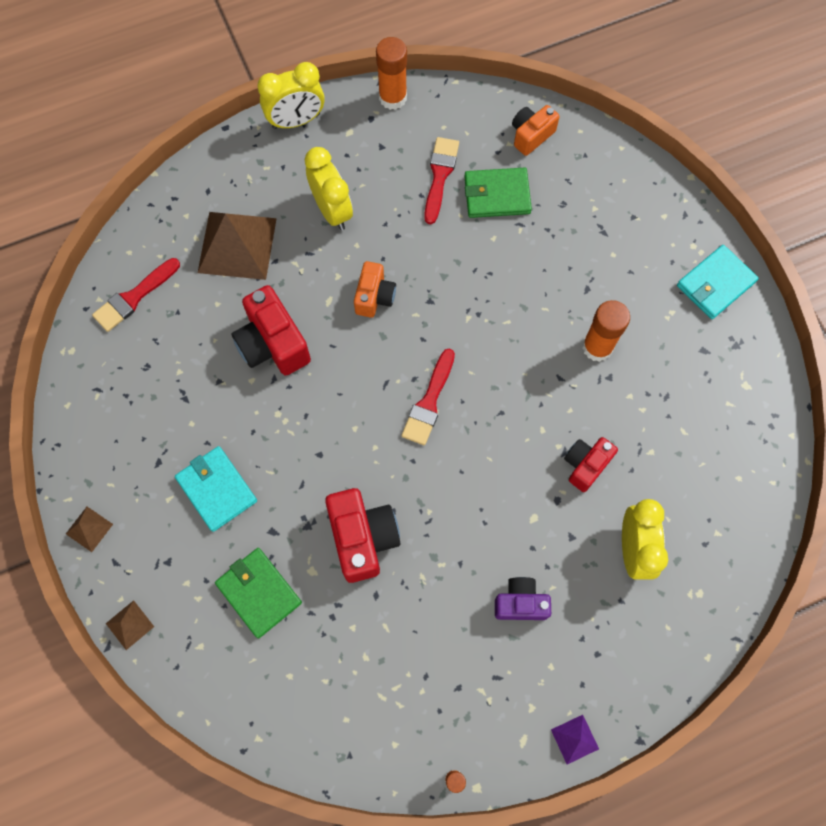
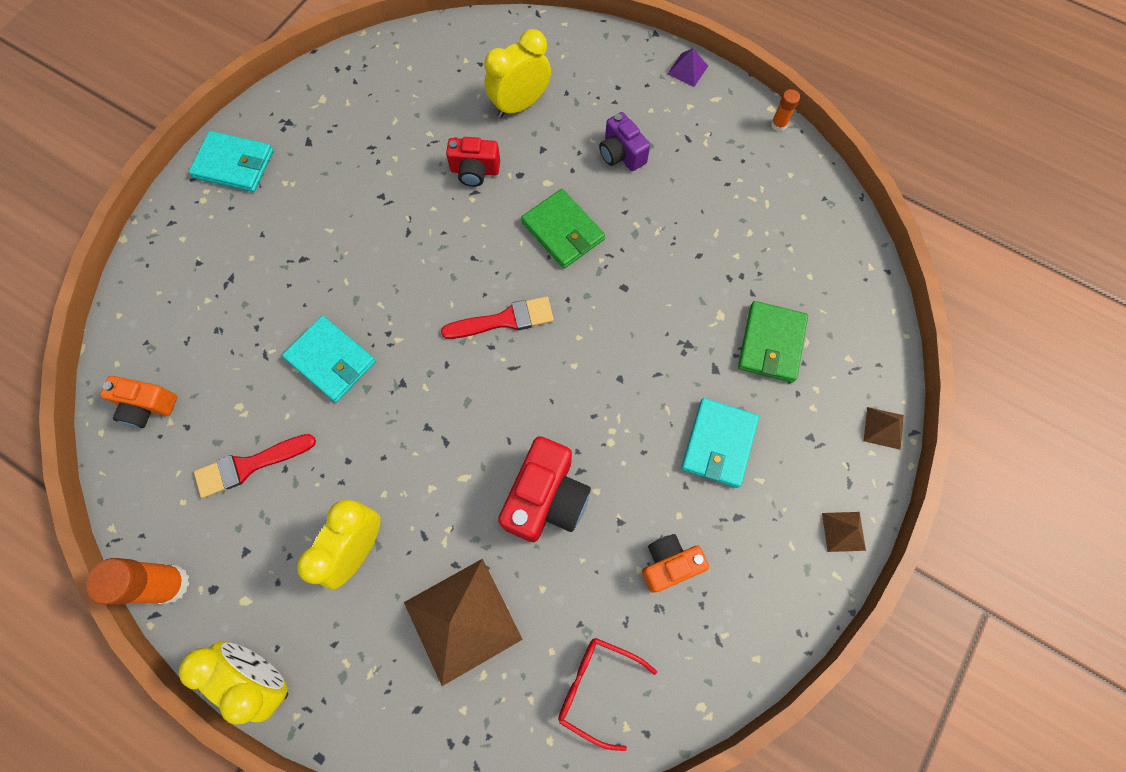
camera: 125 degrees left, 0 degrees up
red brush [92,258,180,332] -> red glasses [558,638,657,751]
red camera [325,488,401,583] -> none
orange camera [354,261,396,318] -> orange camera moved to [642,534,709,593]
green wallet [464,168,532,218] -> green wallet moved to [521,189,605,269]
orange glue stick [582,300,630,362] -> none
none -> turquoise wallet [282,316,376,402]

